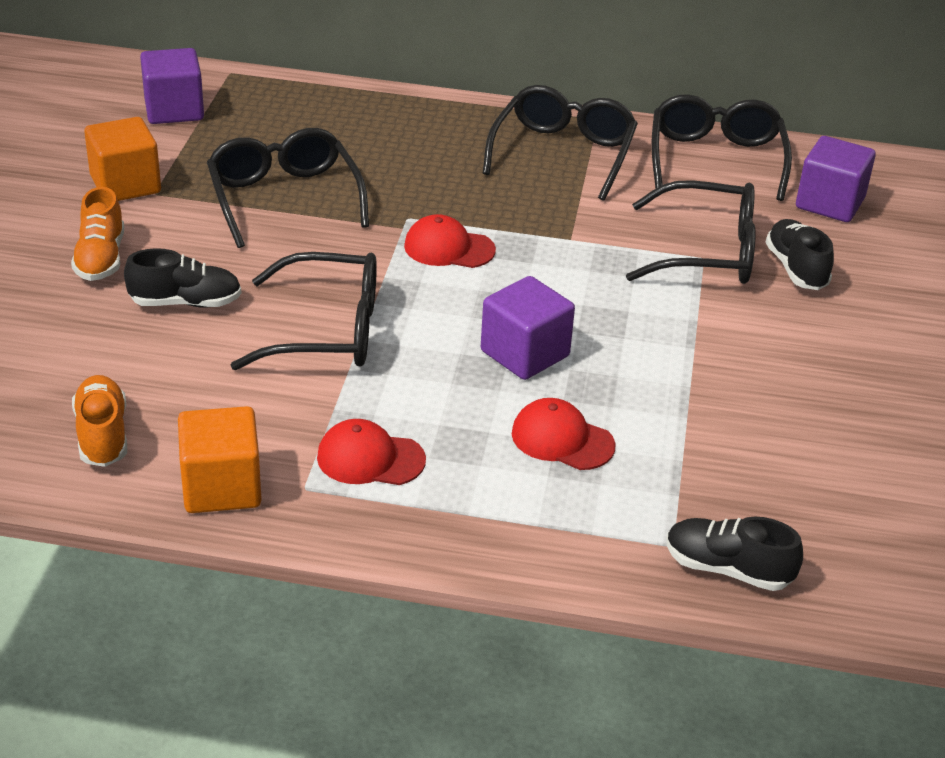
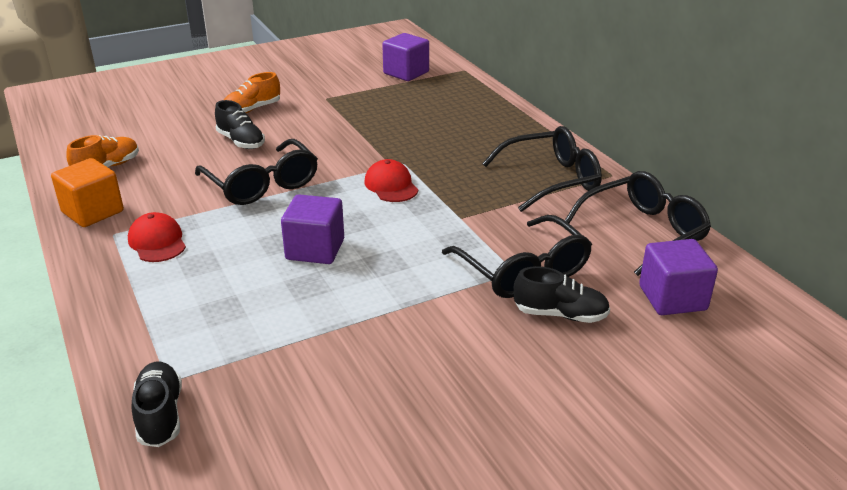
camera: 55 degrees right, 5 degrees down
orange cube [84,117,161,201] -> none
black glasses [207,128,369,248] -> none
red cap [512,398,615,470] -> none
black shoe [765,219,834,290] -> black shoe turned 60 degrees clockwise [513,266,610,323]

